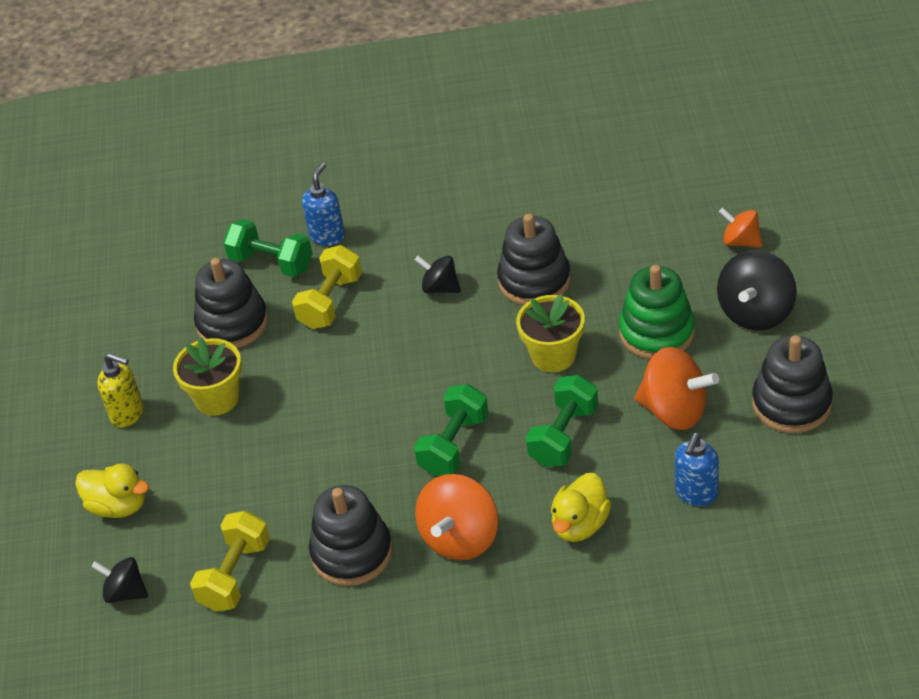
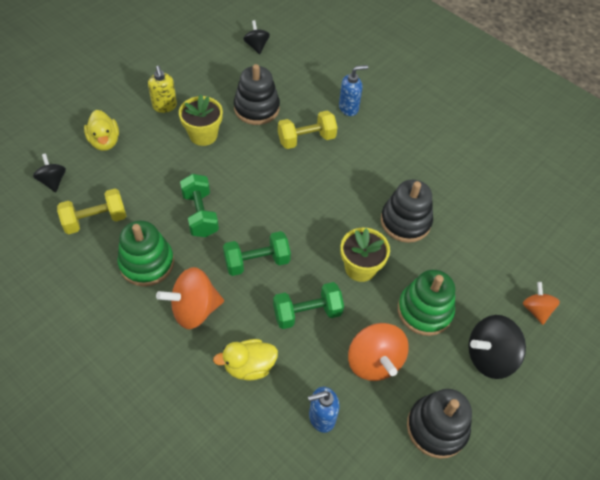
camera: 40 degrees right, 10 degrees up
green dumbbell [223,219,313,277] -> green dumbbell moved to [180,174,219,237]
black stacking toy [309,485,392,586] -> green stacking toy [117,221,174,287]
black spinning top [415,256,461,293] -> black spinning top moved to [243,20,270,54]

